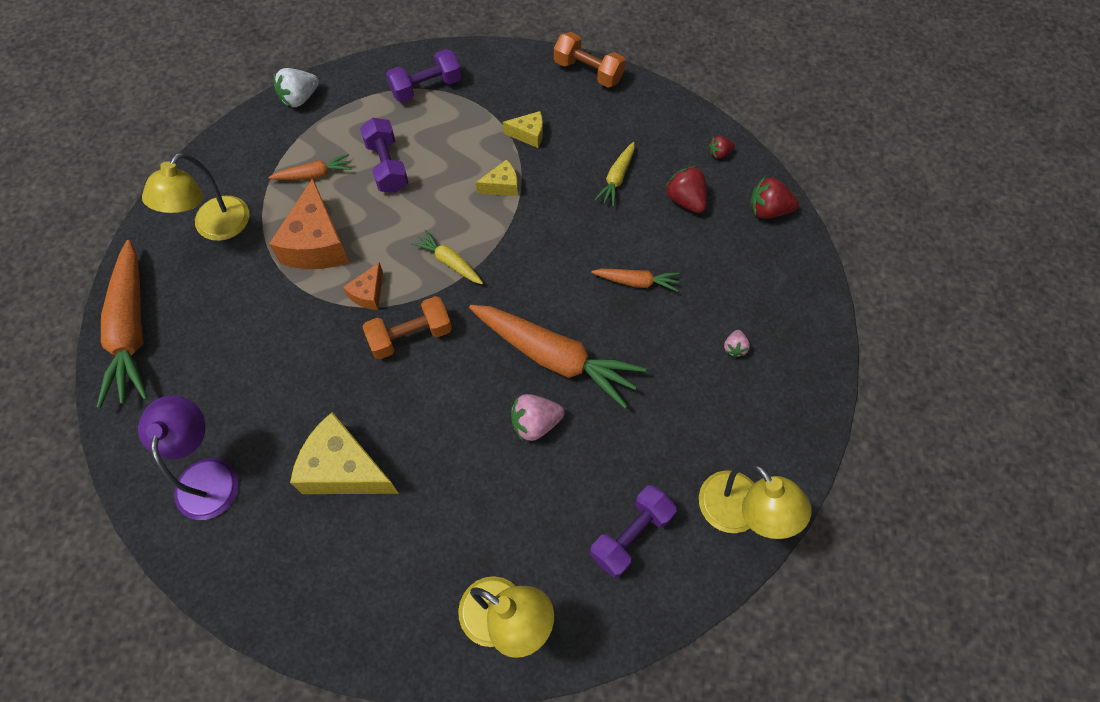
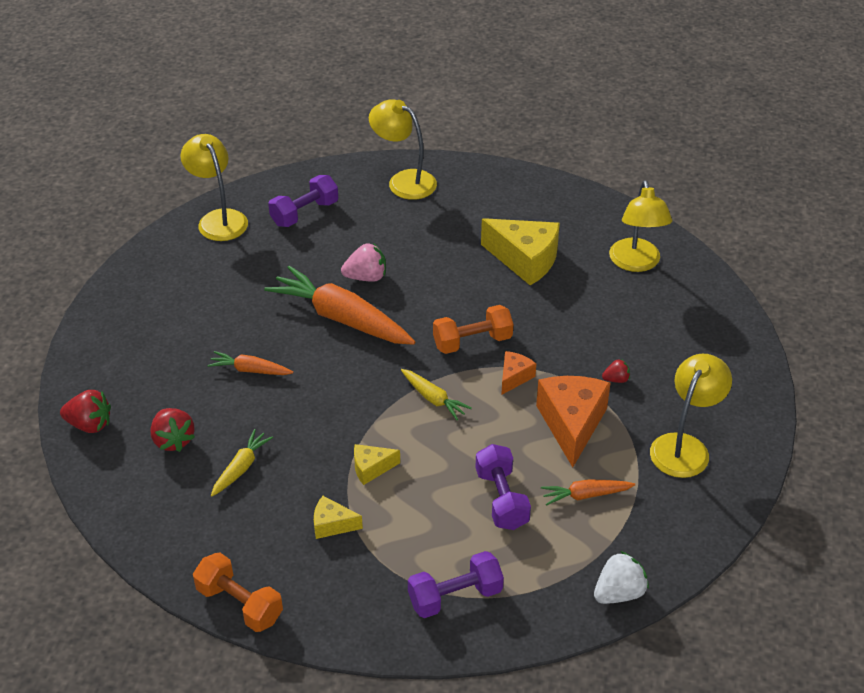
camera: 175 degrees left, 20 degrees down
orange carrot [97,240,148,408] -> none
purple lamp [138,396,239,520] -> yellow lamp [609,180,672,272]
red strawberry [709,136,735,159] -> red strawberry moved to [602,359,630,383]
pink strawberry [724,330,750,357] -> none

